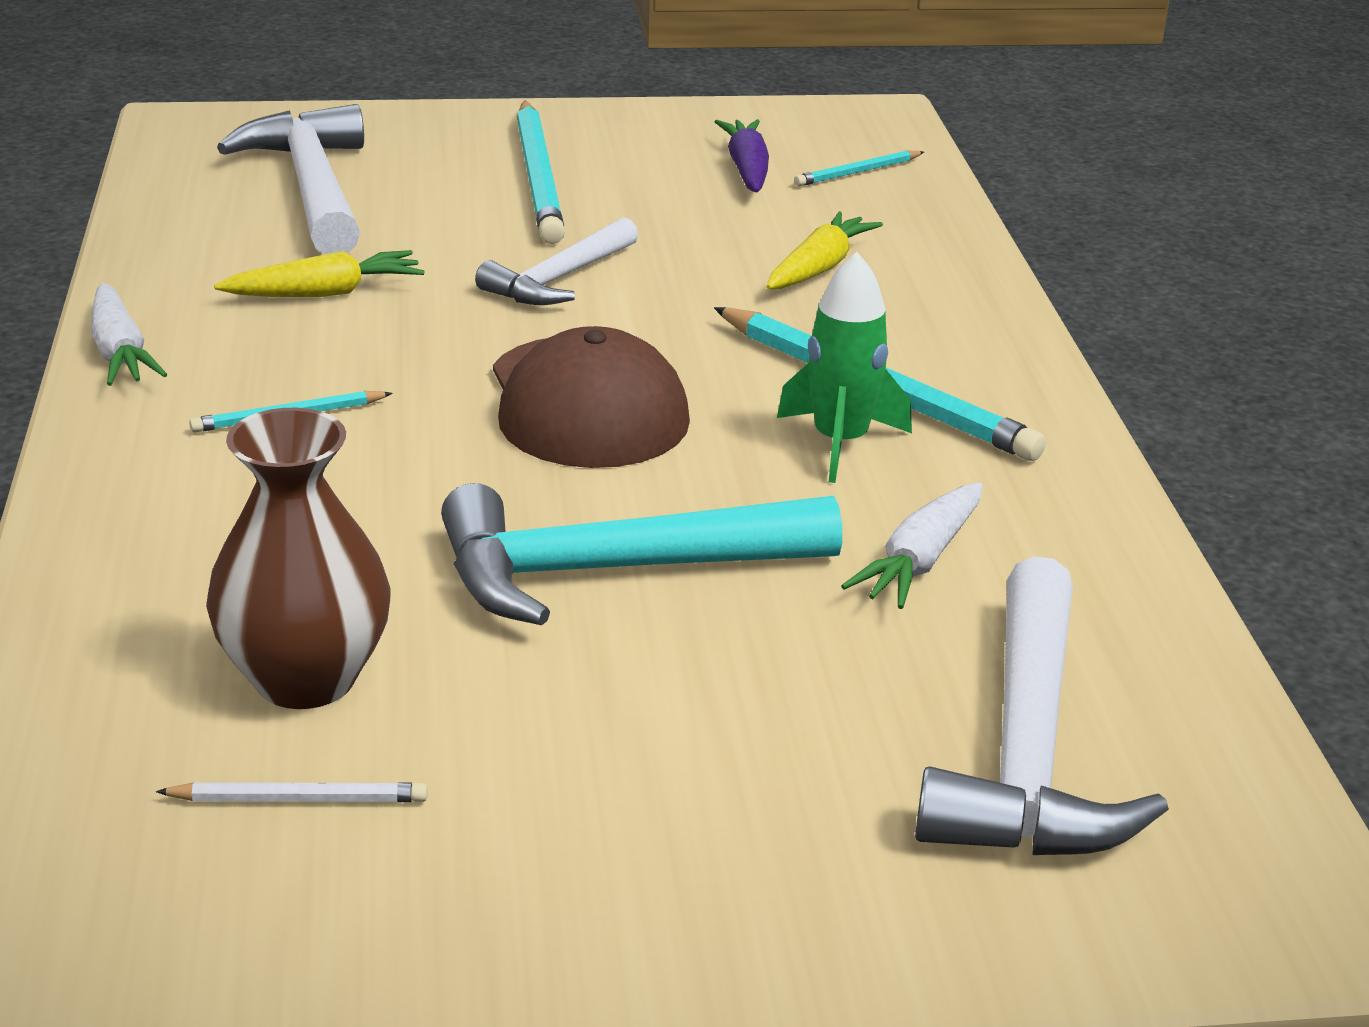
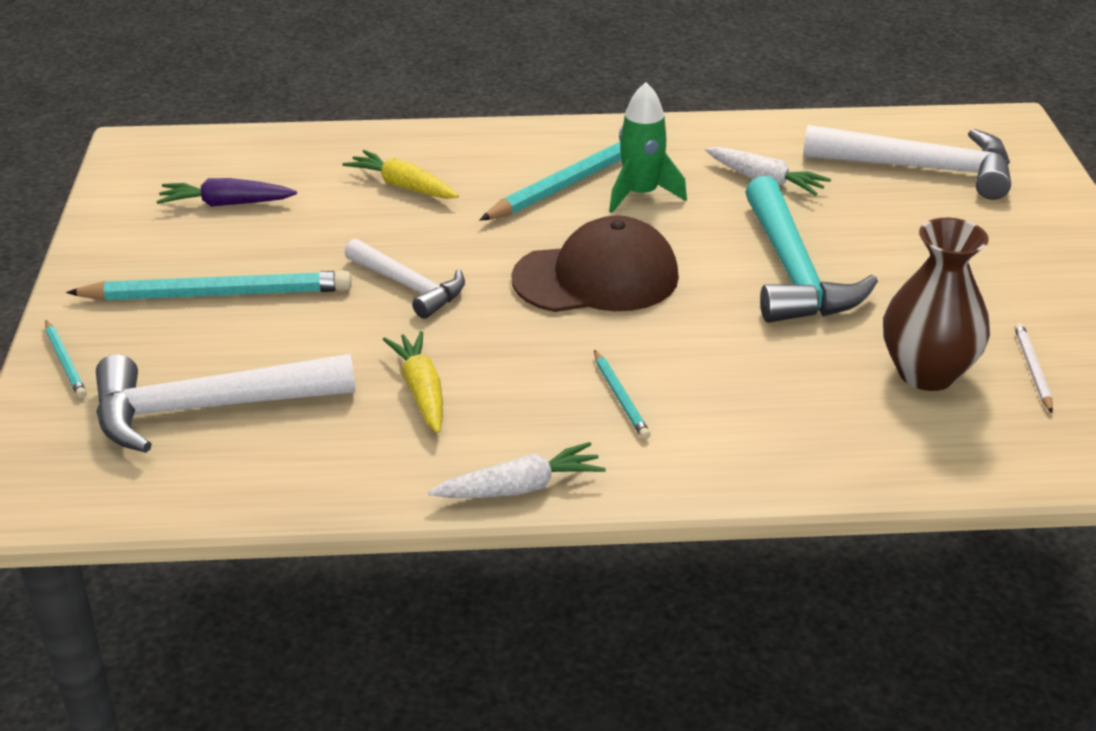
camera: 85 degrees left, 5 degrees up
turquoise pencil [794,150,924,186] -> turquoise pencil moved to [45,320,87,398]

